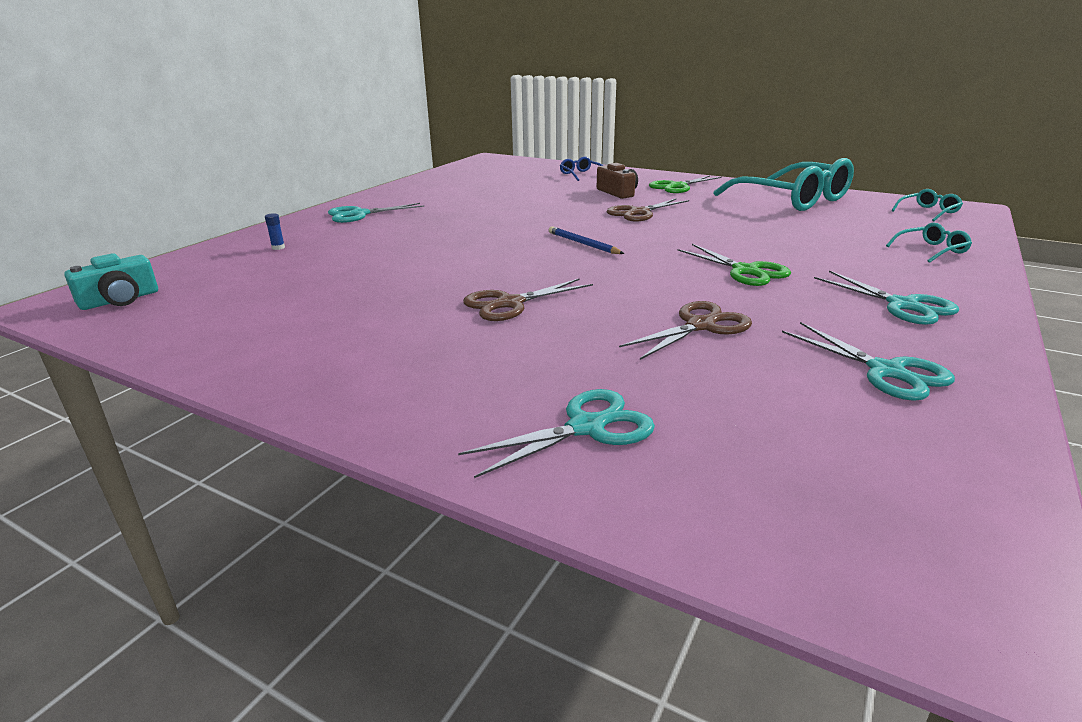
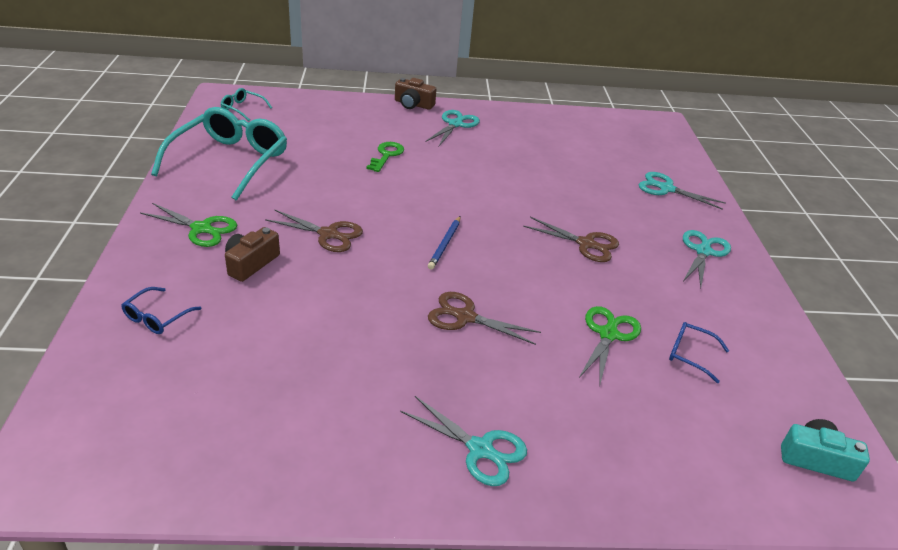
camera: 125 degrees left, 10 degrees up
blue glue stick [265,213,285,250] -> none
brown scissors [619,301,752,360] -> brown scissors moved to [428,292,541,345]
green scissors [677,244,791,286] -> green scissors moved to [579,306,641,387]
turquoise scissors [782,322,955,401] -> turquoise scissors moved to [683,230,731,288]
turquoise glasses [886,223,972,263] -> none
none -> green key [367,142,404,172]
none -> brown camera [395,78,436,110]
none -> blue glasses [669,322,729,383]

